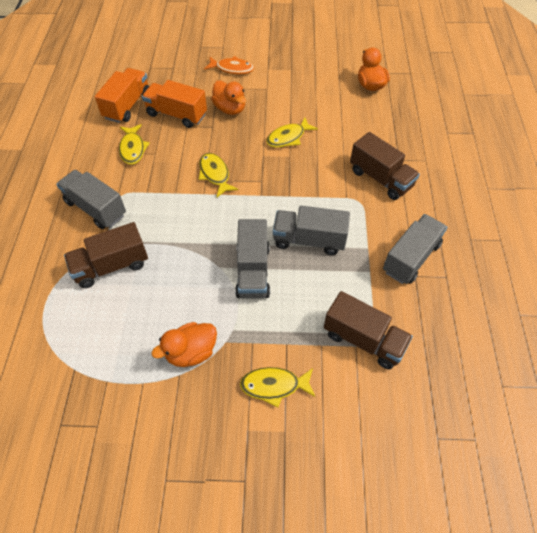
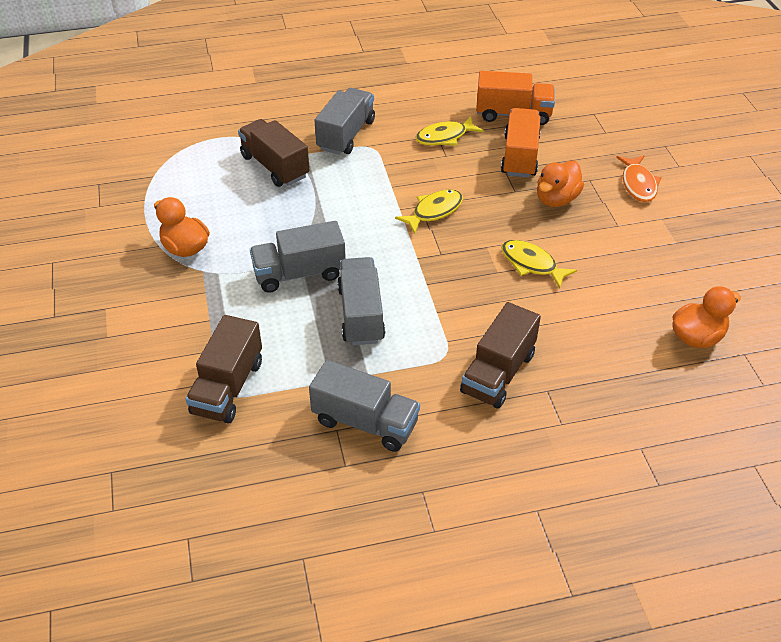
camera: 75 degrees right, 10 degrees down
yellow fish [240,367,315,408] -> none

